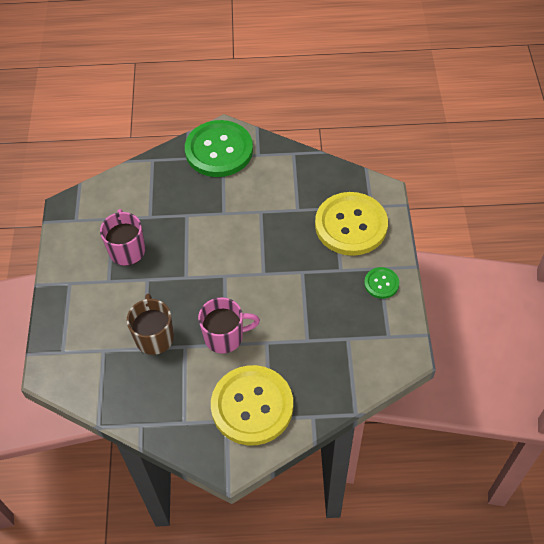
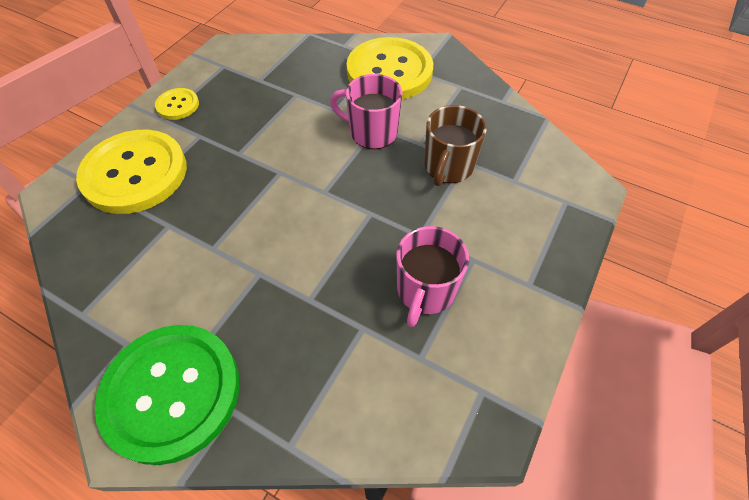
camera: 150 degrees left, 0 degrees up
green button [364,267,399,299] -> yellow button [155,88,199,120]

